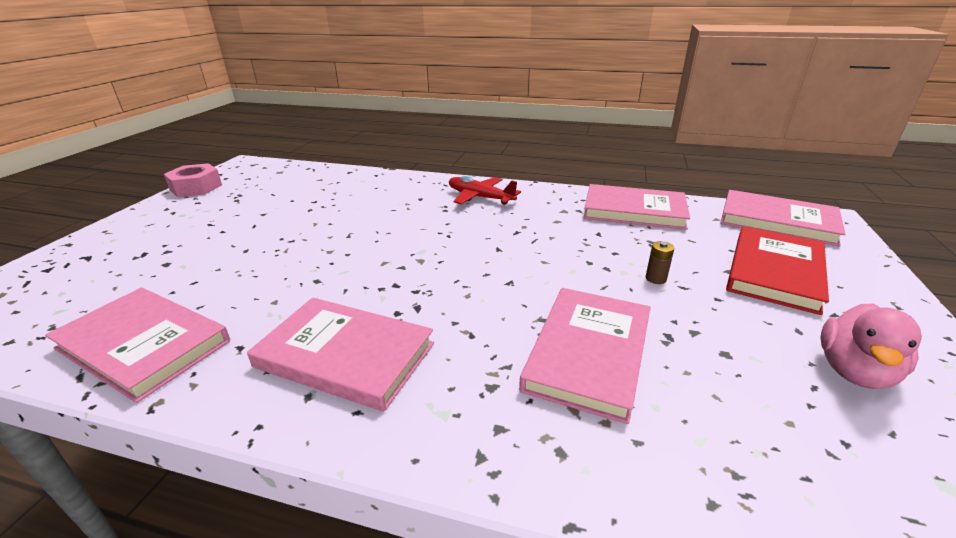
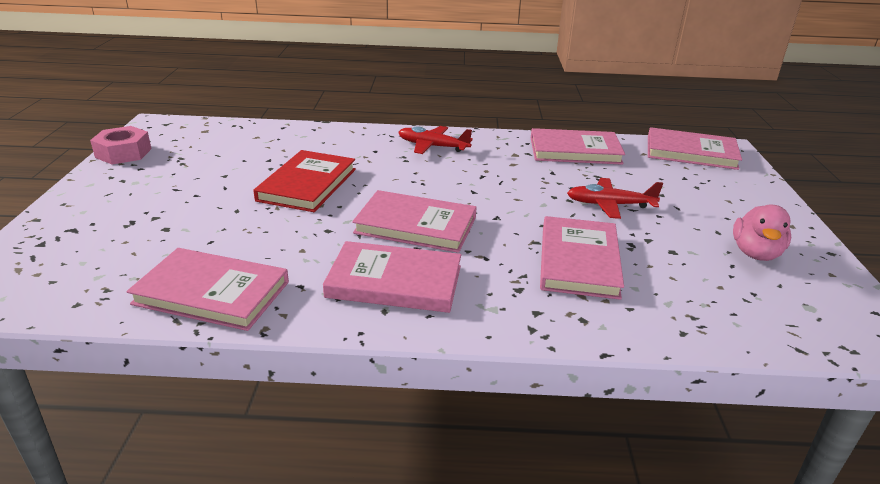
camera: 15 degrees left, 0 degrees up
brown battery [646,241,674,284] -> red plane [567,178,663,219]
red book [726,226,829,315] -> red book moved to [253,150,356,212]
none -> pink book [352,190,477,253]

